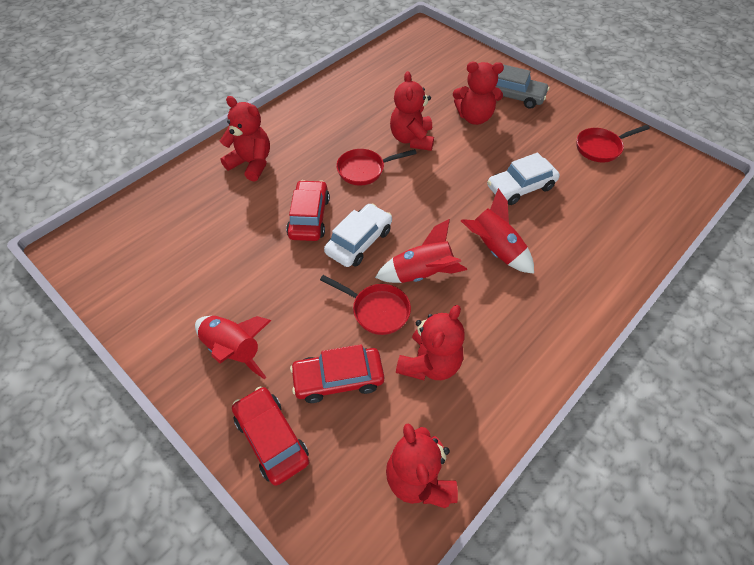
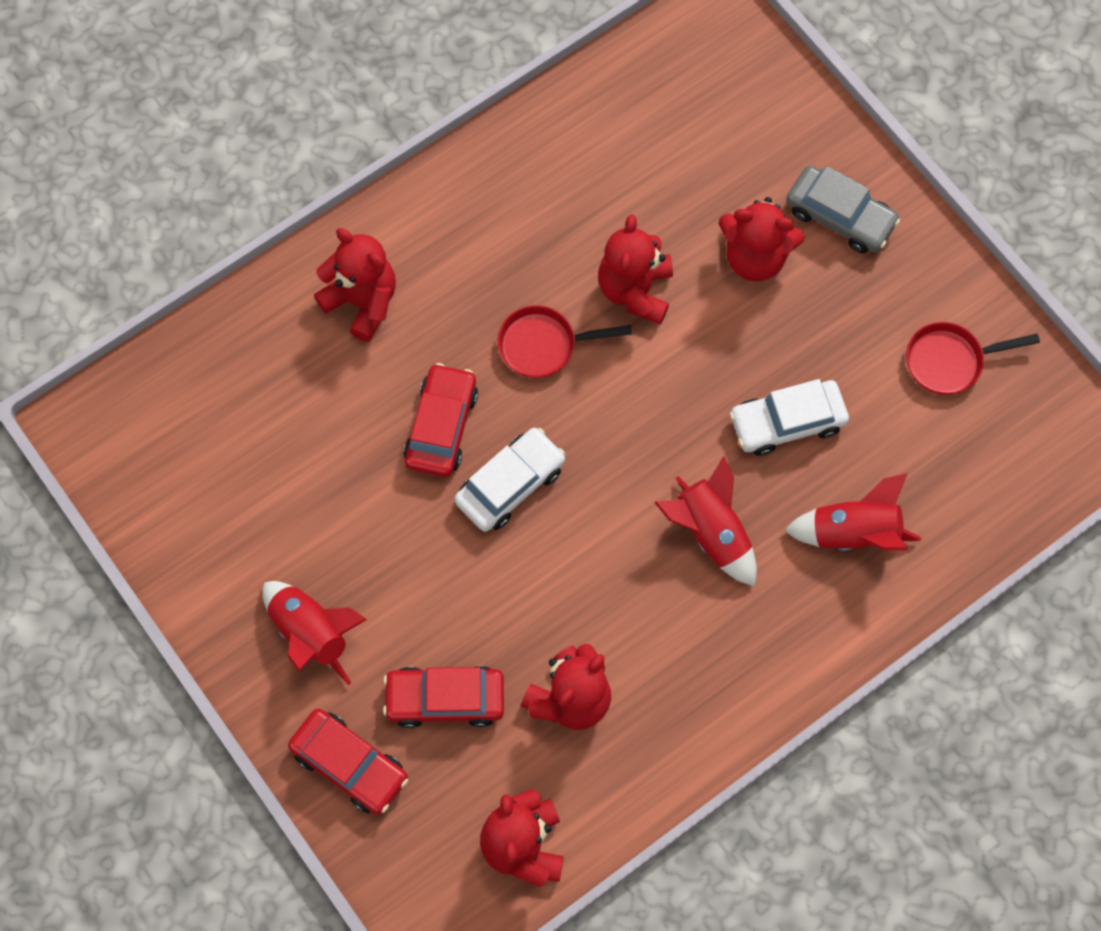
camera: 10 degrees right, 15 degrees up
red car [232,387,309,486] -> red car turned 150 degrees clockwise [288,709,408,815]
red pan [320,275,411,335] -> none
red rocket [375,219,467,283] -> red rocket moved to [784,473,921,551]

